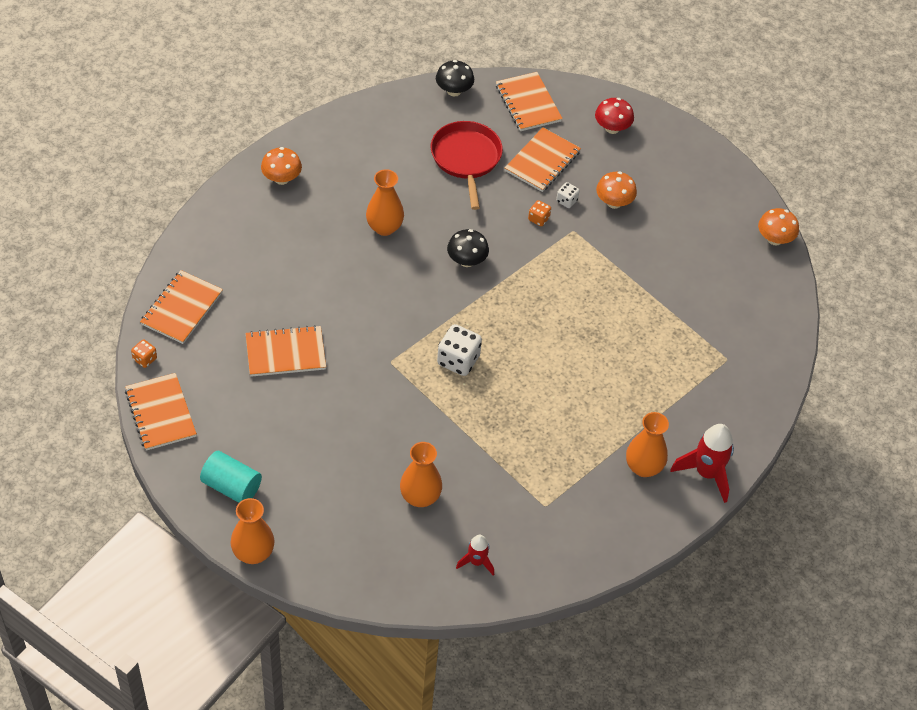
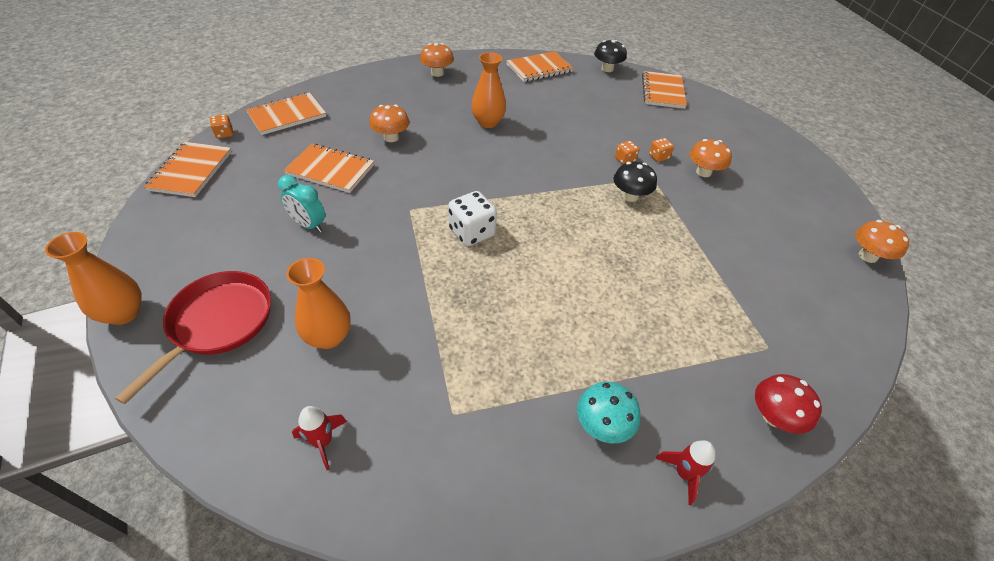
camera: 30 degrees right, 5 degrees down
turquoise cylinder [200,451,262,503] -> none
red pan [431,121,503,210] -> red pan moved to [115,271,271,404]
black mushroom [447,229,489,267] -> black mushroom moved to [613,162,657,202]
orange notebook [505,127,581,192] -> orange notebook moved to [506,51,573,82]
white dice [556,182,579,208] -> orange dice [649,138,674,162]
red mushroom [595,98,634,134] -> red mushroom moved to [755,374,822,434]
orange vase [626,412,669,477] -> turquoise mushroom [577,382,640,443]
red rocket [670,424,734,503] -> red rocket [655,440,715,505], size x0.58
none -> turquoise clock [278,175,325,232]
none -> orange mushroom [369,105,410,142]

